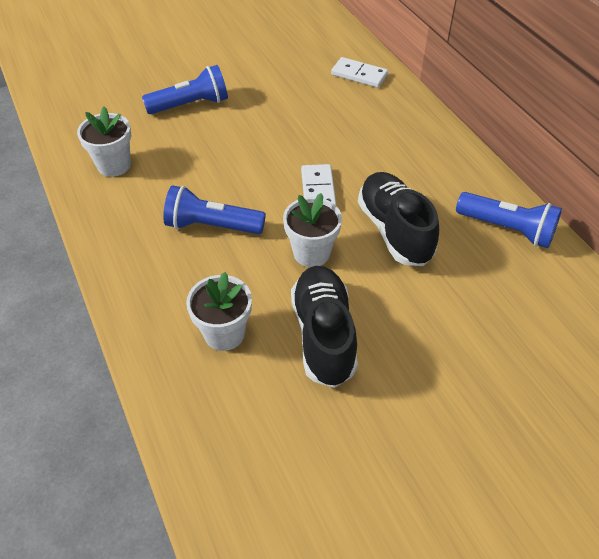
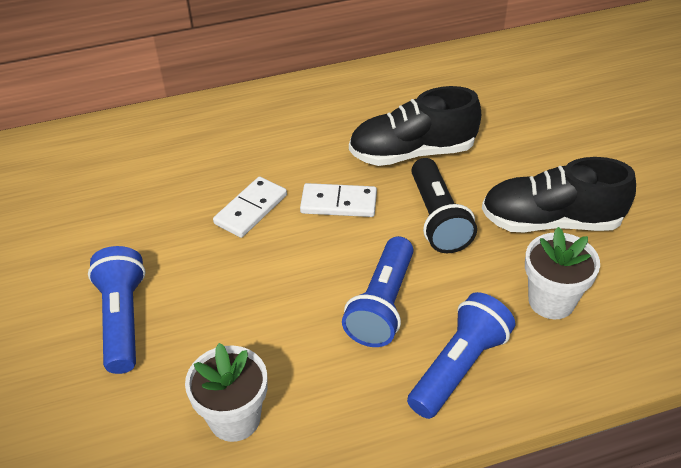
camera: 80 degrees left, 5 degrees down
white flower pot [283,193,342,267] -> black flashlight [411,158,477,253]
white domino [331,57,388,88] -> white domino moved to [213,177,287,238]
blue flashlight [456,192,562,248] -> blue flashlight moved to [407,292,515,419]

